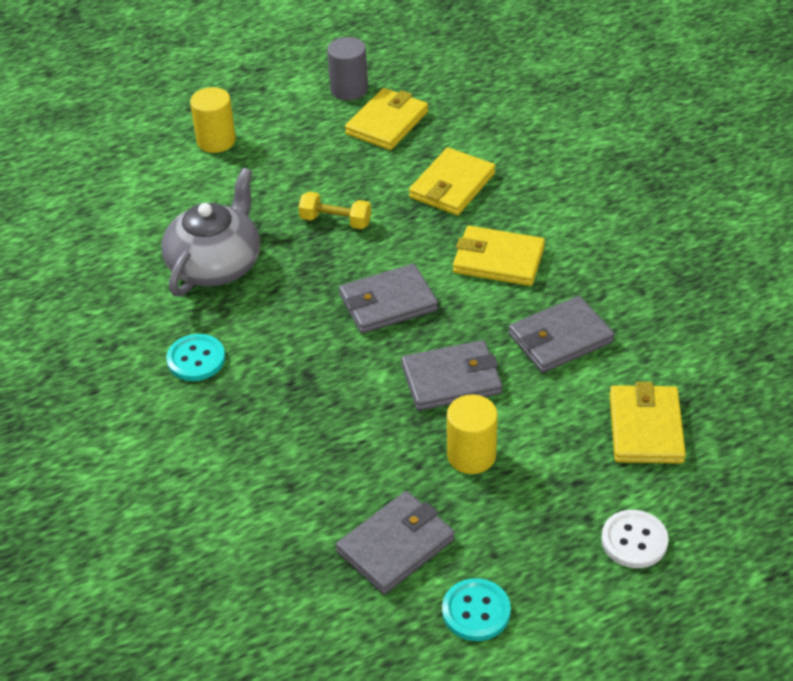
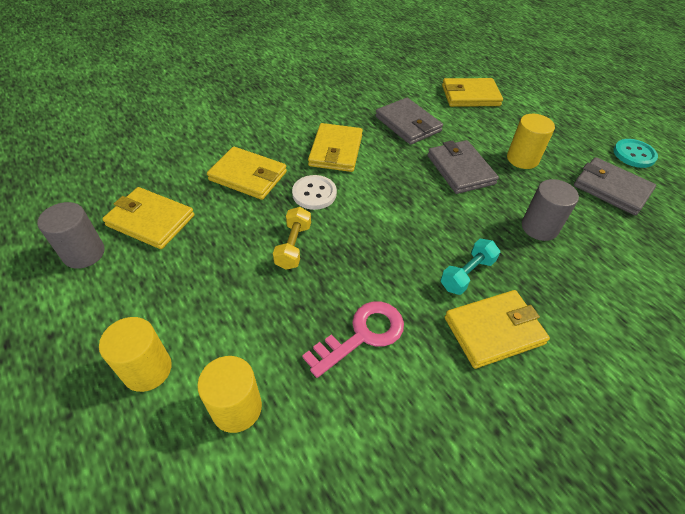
camera: 100 degrees left, 5 degrees up
grey teapot [161,168,260,296] -> pink key [302,301,404,378]
turquoise button [166,334,225,381] -> yellow wallet [445,290,550,369]
grey wallet [339,264,438,334] -> none
white button [601,510,669,568] -> white button moved to [292,175,337,210]
none -> yellow cylinder [197,356,262,433]
none -> turquoise dumbbell [441,239,500,295]
none -> grey cylinder [522,179,579,241]

